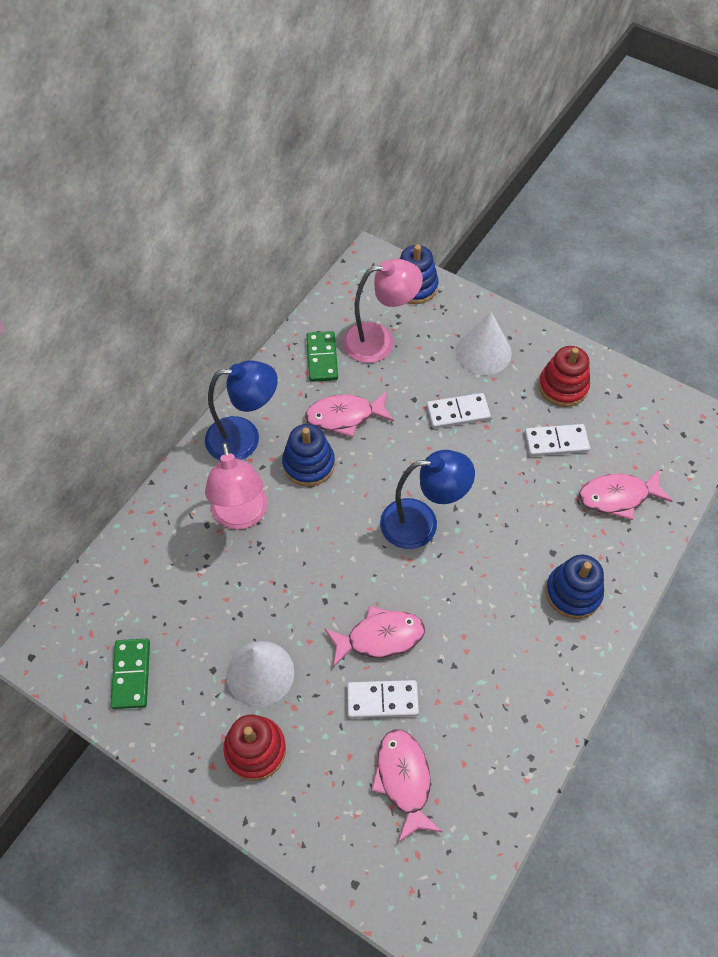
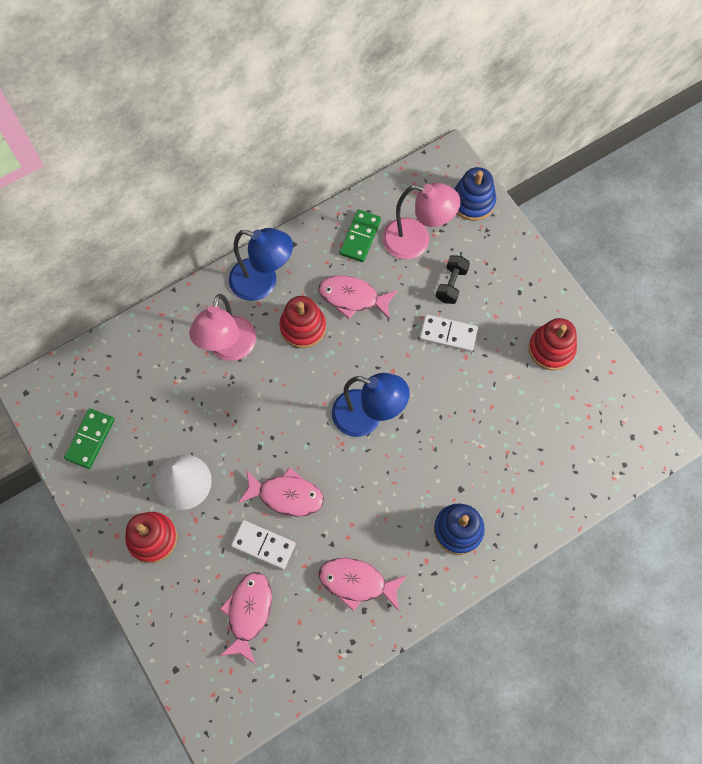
camera: 25 degrees right, 10 degrees up
blue stacking toy [282,424,335,487] -> red stacking toy [279,296,326,348]
white cone [455,312,511,375] -> none
white domino [525,424,590,456] -> none
pink fish [579,469,673,520] -> pink fish moved to [319,558,407,611]
none -> black dumbbell [436,255,470,304]

